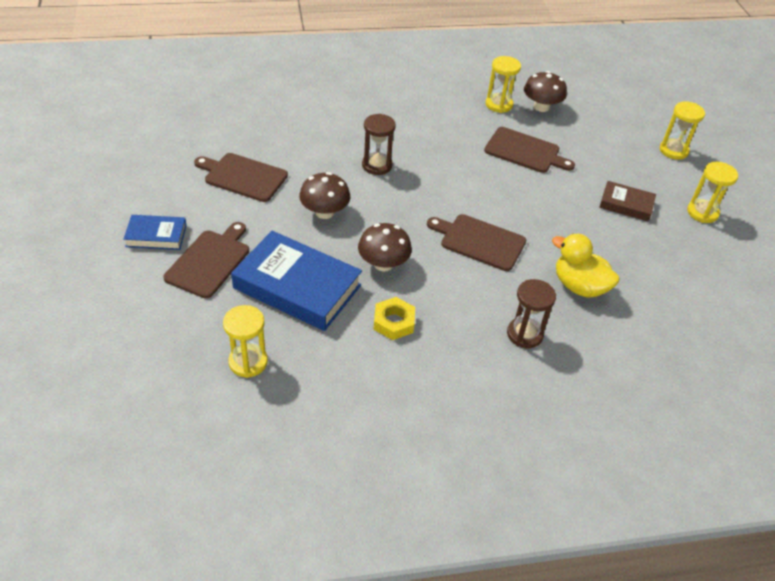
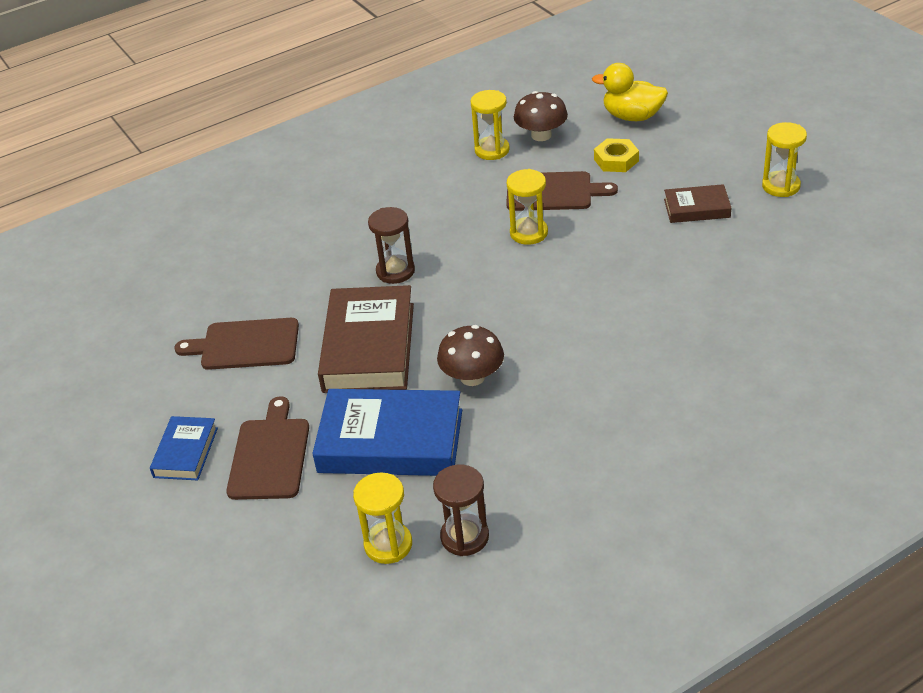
camera: 15 degrees left, 5 degrees down
blue book [123,215,187,250] -> blue book turned 60 degrees counterclockwise [150,416,218,481]
brown mushroom [299,172,350,219] -> brown book [318,285,414,393]
yellow nut [374,297,415,340] -> yellow nut moved to [594,138,639,172]
brown cutting board [427,214,526,271] -> none
brown hourglass [507,279,556,348] -> brown hourglass moved to [433,464,489,556]
yellow duck [552,234,620,298] -> yellow duck moved to [592,63,668,121]
yellow hourglass [660,101,705,160] -> yellow hourglass moved to [507,169,548,245]

